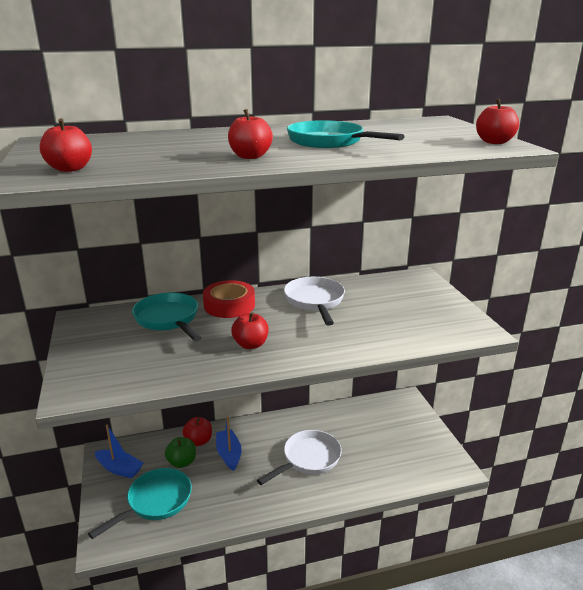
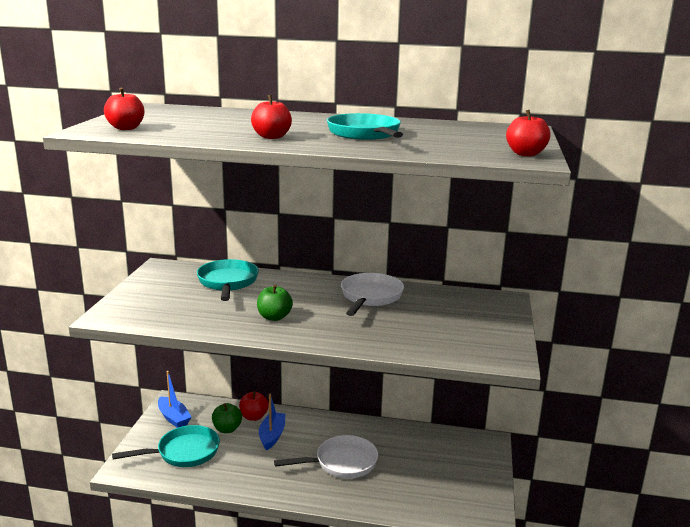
camera: 25 degrees right, 5 degrees down
red tape [203,280,255,318] -> none
red apple [231,312,268,349] -> green apple [257,284,293,321]

